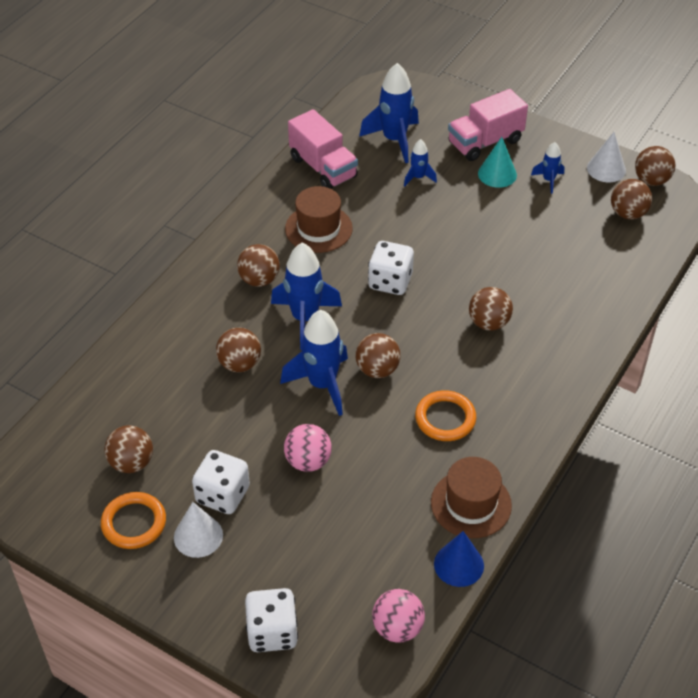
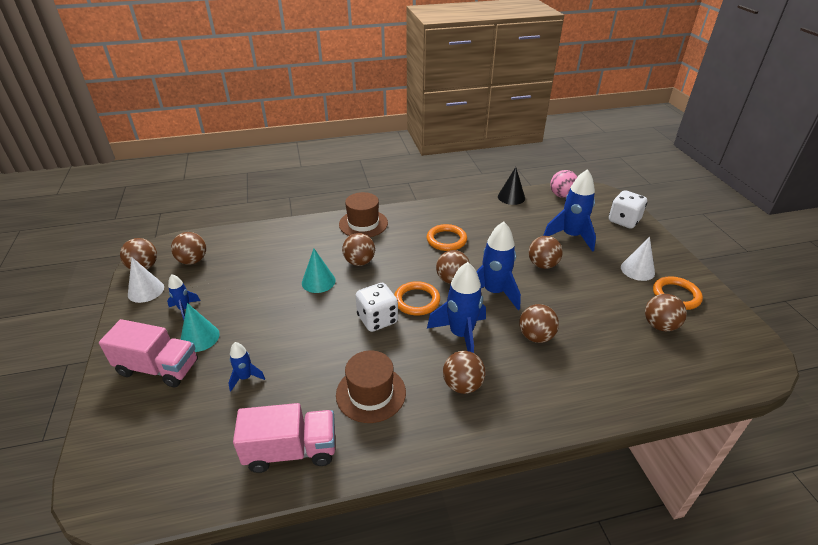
camera: 135 degrees left, 10 degrees down
white dice [192,450,250,514] -> none
pink ball [284,424,332,472] -> brown ball [529,236,563,269]
pink truck [288,109,358,189] -> pink truck turned 75 degrees clockwise [233,403,335,473]
blue rocket [359,63,419,163] -> blue rocket moved to [543,169,596,252]
brown hat [431,457,512,538] -> brown hat moved to [339,192,388,237]
blue cone [434,531,484,587] -> black cone [498,167,525,205]
none -> turquoise cone [302,249,335,293]
none -> orange ring [394,281,440,316]

